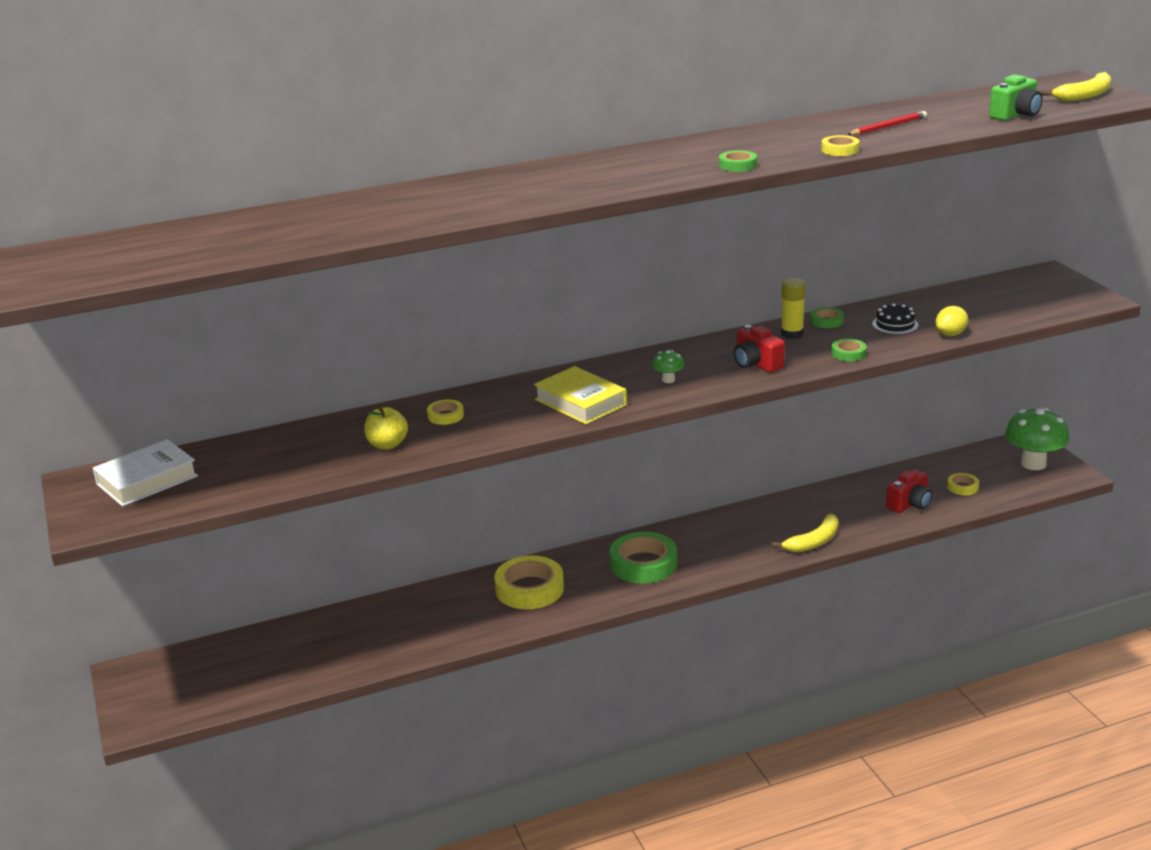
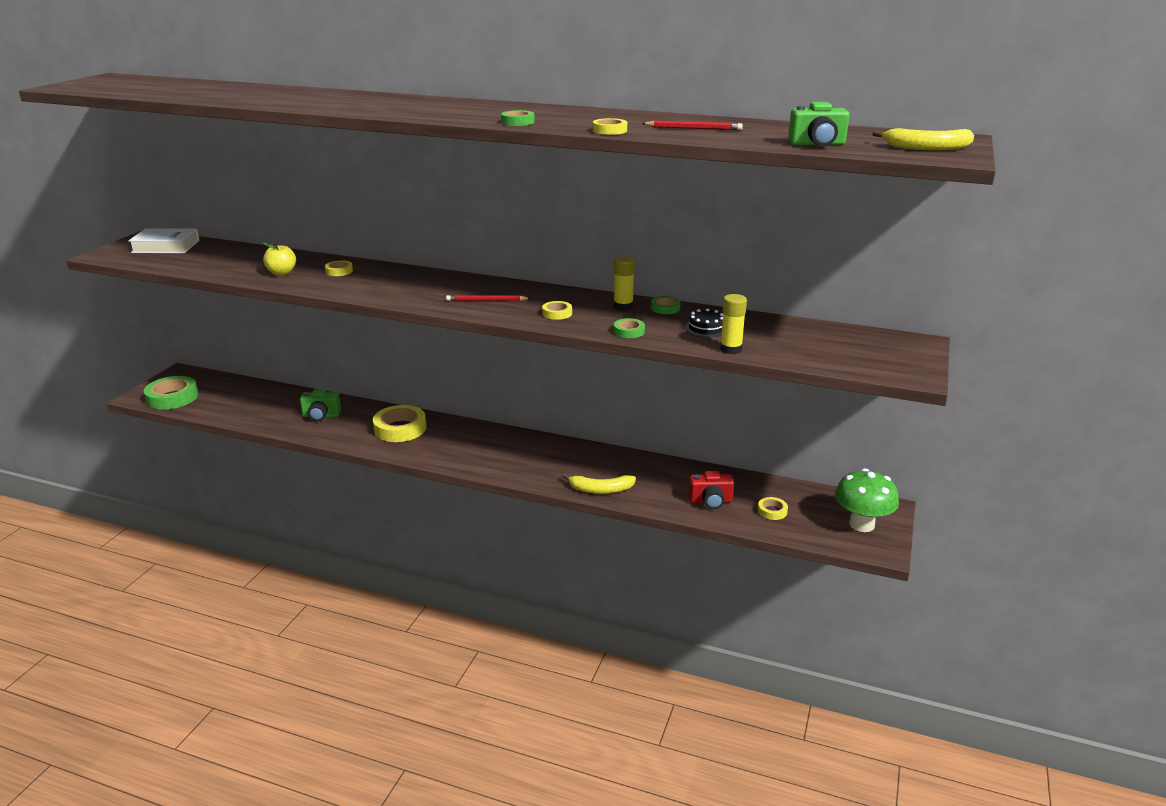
camera: 40 degrees right, 0 degrees up
yellow book [534,366,627,424] -> none
green tape [610,532,677,584] -> green tape moved to [144,376,198,410]
green mushroom [652,350,685,383] -> red pencil [446,295,531,301]
red camera [734,325,785,373] -> yellow tape [542,301,572,320]
yellow lemon [936,306,968,336] -> yellow glue stick [720,294,747,354]
none -> green camera [300,389,341,421]

